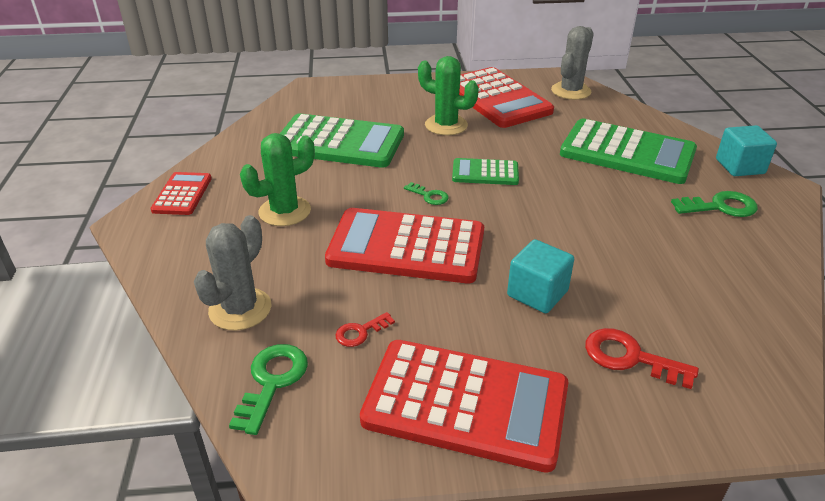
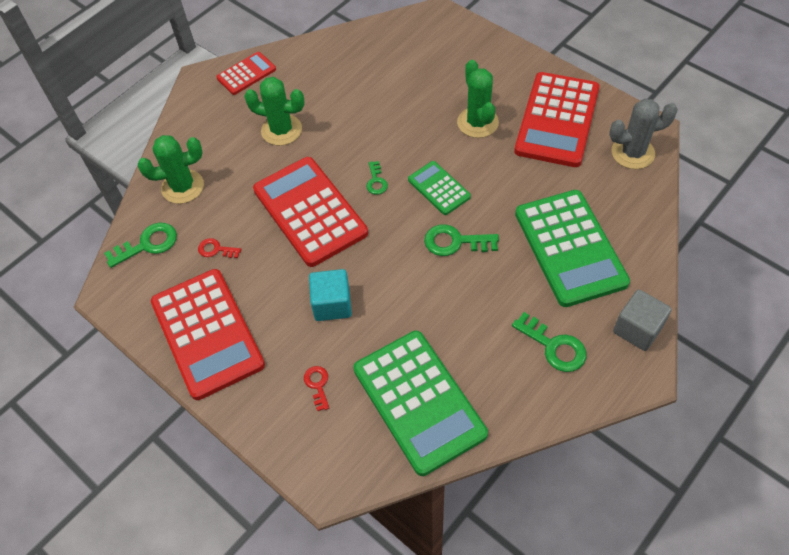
camera: 50 degrees right, 20 degrees up
grey cactus [194,215,271,330] -> green cactus [138,135,204,204]
green calculator [280,113,404,168] -> green calculator moved to [353,331,488,476]
red key [585,328,699,389] -> red key [304,366,329,411], size x0.60
turquoise cube [716,125,777,176] -> grey cube [613,290,672,351]
none -> green key [424,224,499,256]

